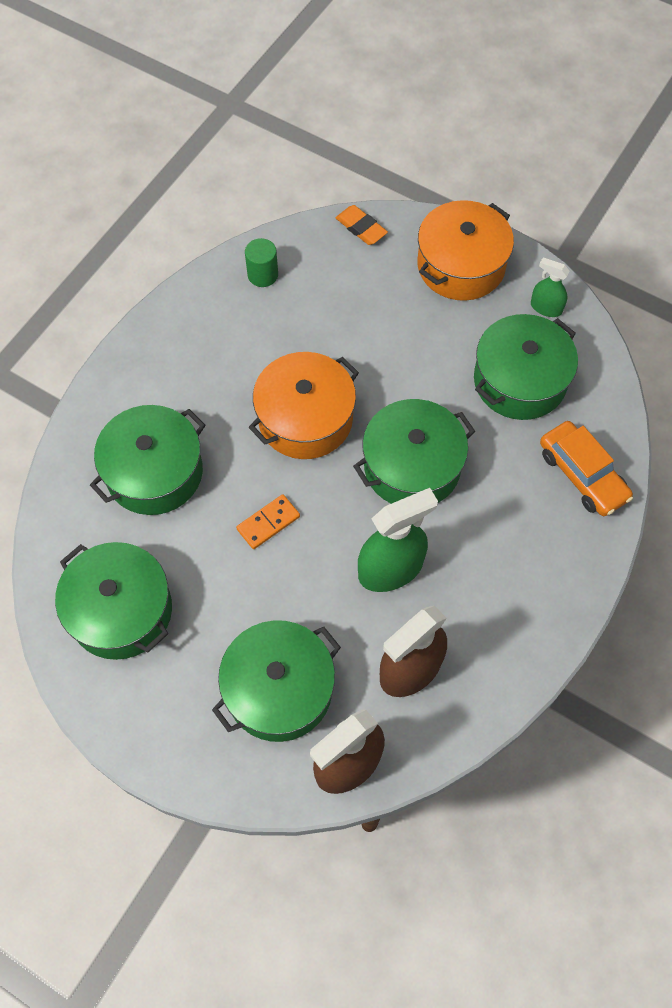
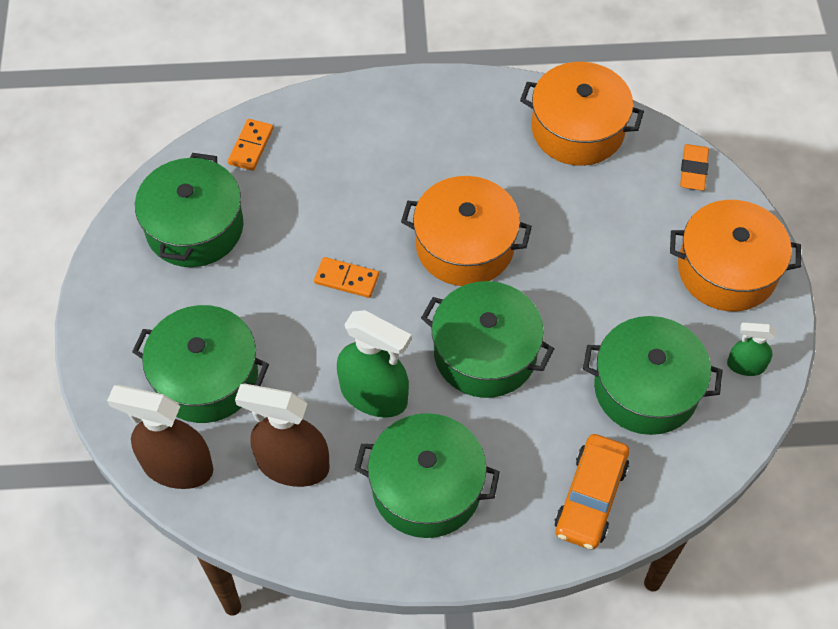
camera: 55 degrees right, 5 degrees down
green pot [90,405,205,515] -> green pot moved to [354,413,500,538]
green cylinder [245,238,278,287] -> orange pot [520,62,644,166]
green spray bottle [531,257,570,317] -> green spray bottle turned 75 degrees counterclockwise [727,322,775,376]
none -> orange domino [228,119,273,171]

